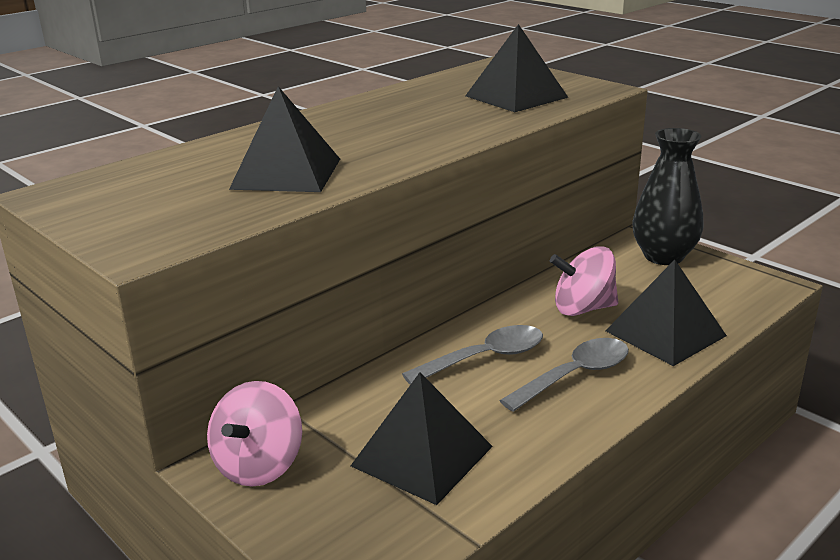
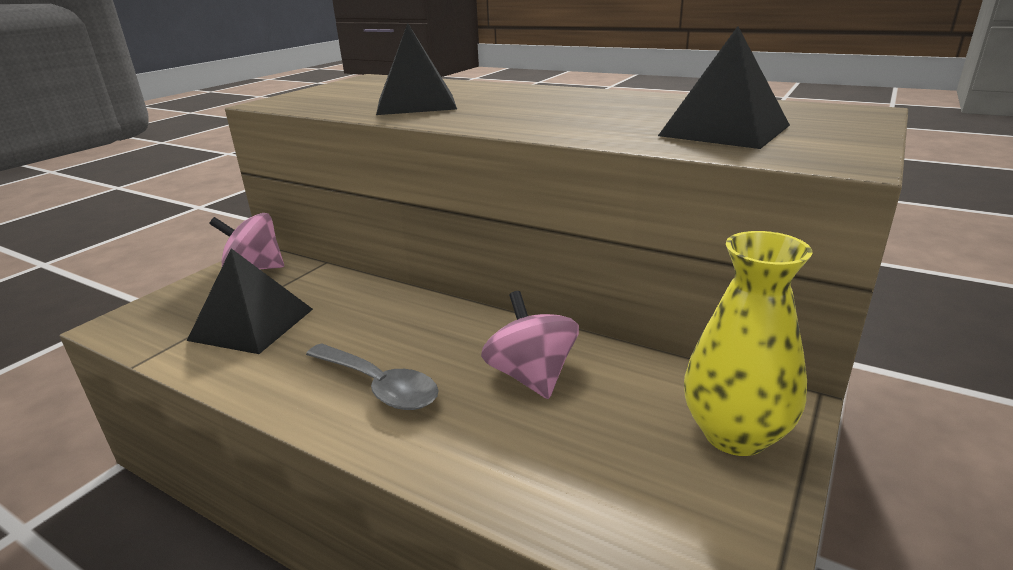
camera: 75 degrees right, 0 degrees up
grey spoon [402,325,543,385] -> none
black pyramid [605,260,727,366] -> none
black vase [632,128,704,265] -> yellow vase [684,231,813,456]

